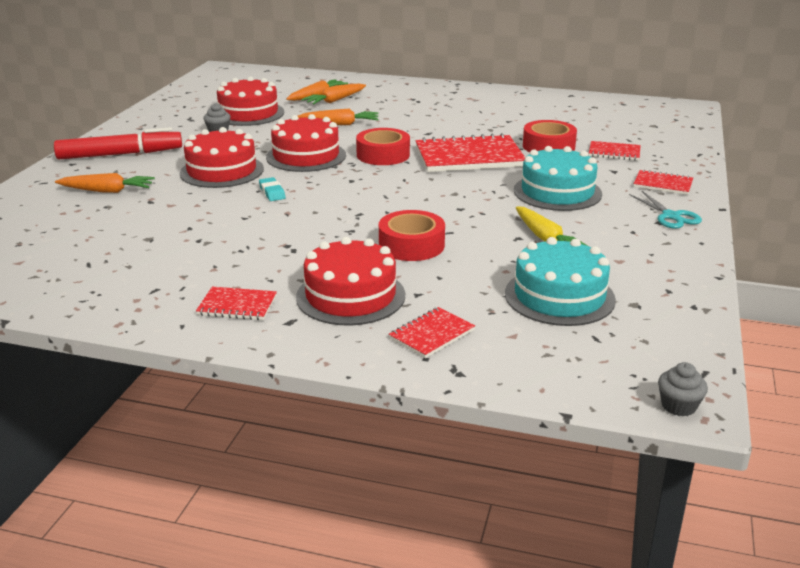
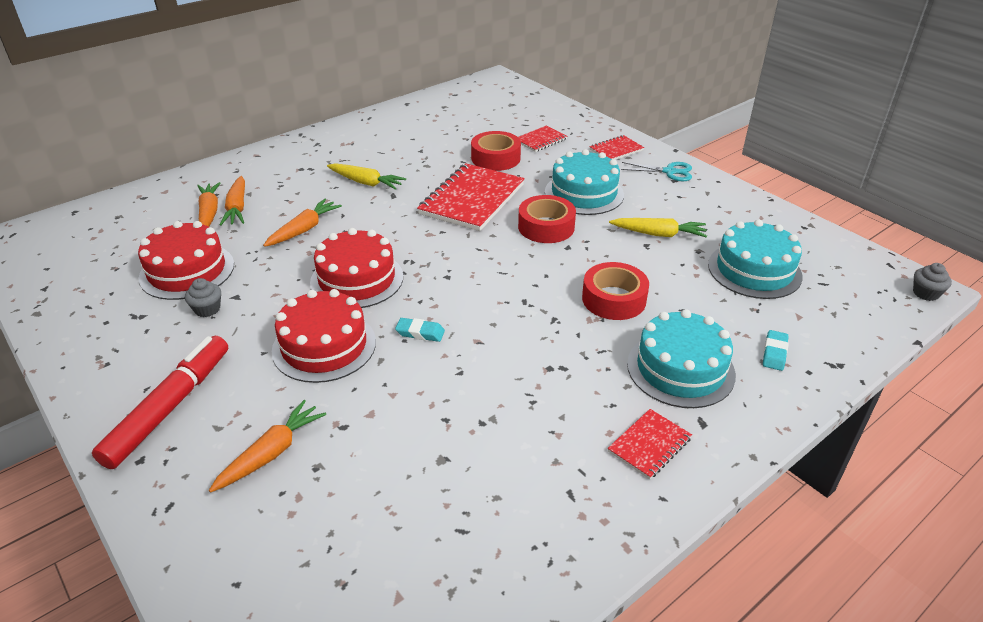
camera: 55 degrees left, 10 degrees up
red cake [296,237,405,325] -> turquoise cake [627,309,736,408]
red tape [356,128,410,165] -> red tape moved to [518,195,576,243]
red notebook [389,307,475,358] -> turquoise eraser [763,330,789,371]
none -> yellow carrot [327,163,406,190]

